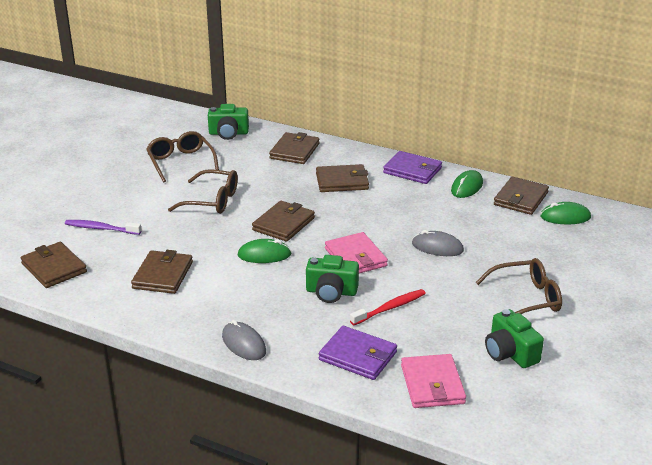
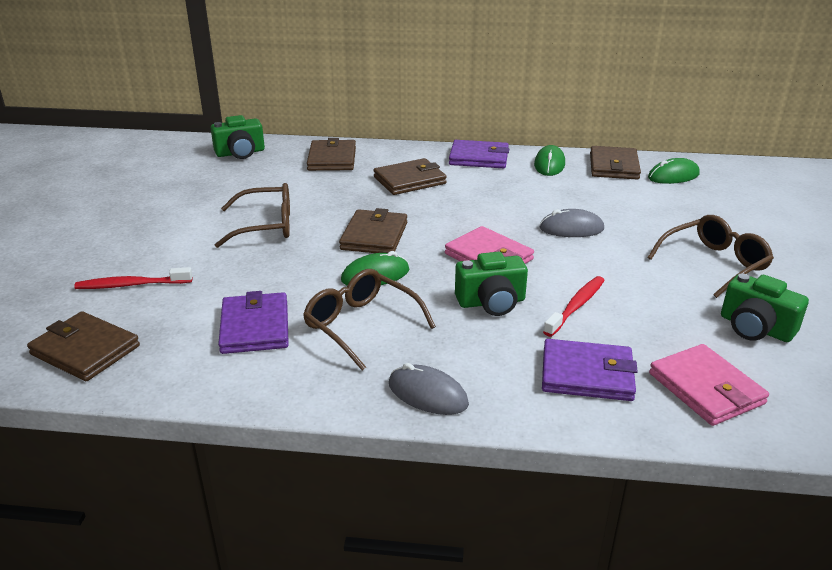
camera: 20 degrees left, 0 degrees up
purple toothbrush [65,220,142,235] -> red toothbrush [74,267,193,289]
brown wallet [131,250,193,294] -> purple wallet [218,291,289,354]
brown glasses [146,131,219,183] -> brown glasses moved to [303,269,436,371]

